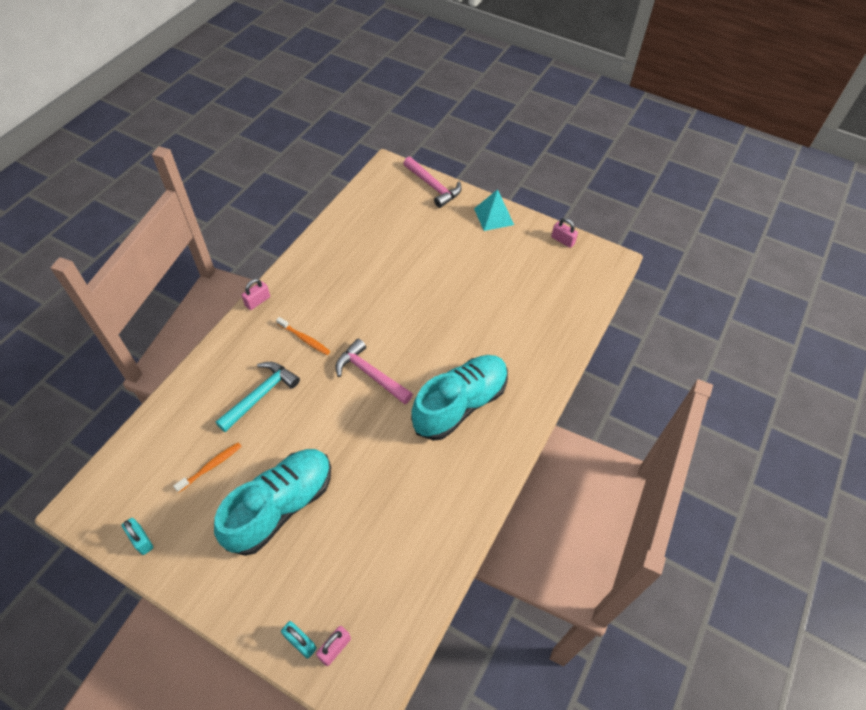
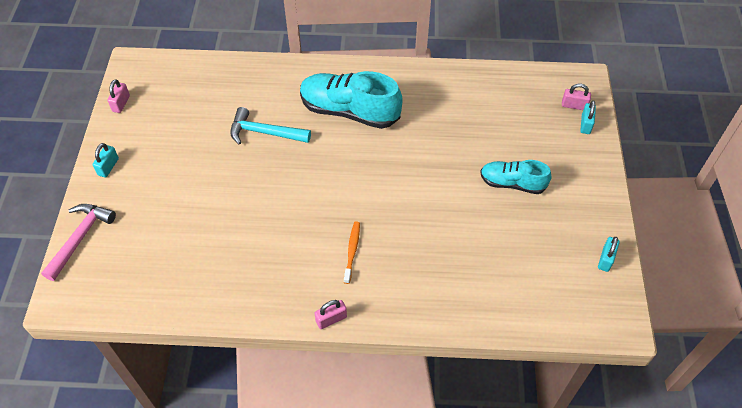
camera: 115 degrees left, 0 degrees up
orange toothbrush [173,442,242,492] -> none
turquoise shoe [214,449,331,556] -> turquoise shoe [480,160,552,194], size x0.60
turquoise hammer [216,362,300,432] -> turquoise hammer moved to [230,107,311,145]
pink padlock [242,279,270,310] -> pink padlock turned 45 degrees counterclockwise [315,300,347,329]
pink hammer [335,339,413,404] -> none
turquoise pyramid [474,189,514,231] -> turquoise padlock [93,143,119,177]

